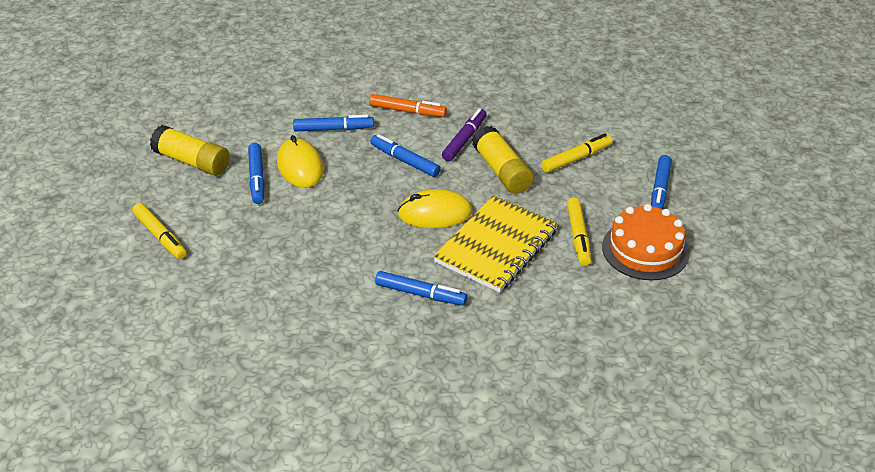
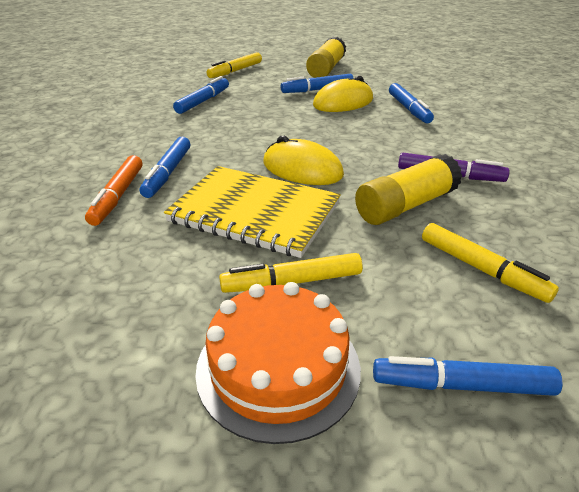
camera: 80 degrees right, 5 degrees down
orange marker [369,94,447,117] -> orange marker moved to [85,155,143,226]
blue marker [370,134,441,177] -> blue marker moved to [173,76,229,114]
yellow mouse [397,189,472,228] -> yellow mouse turned 45 degrees counterclockwise [263,136,344,185]

